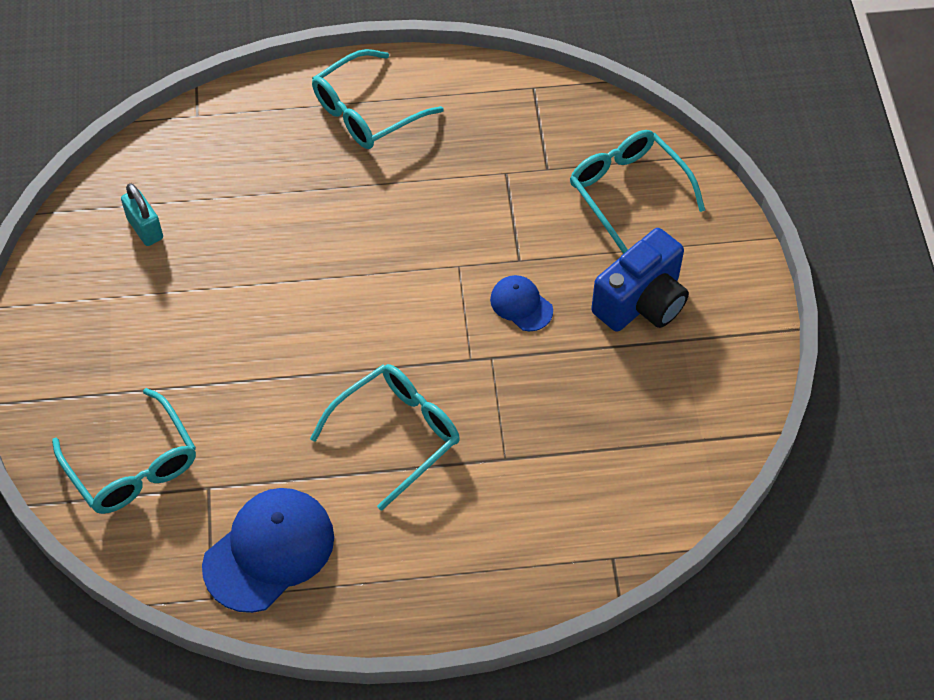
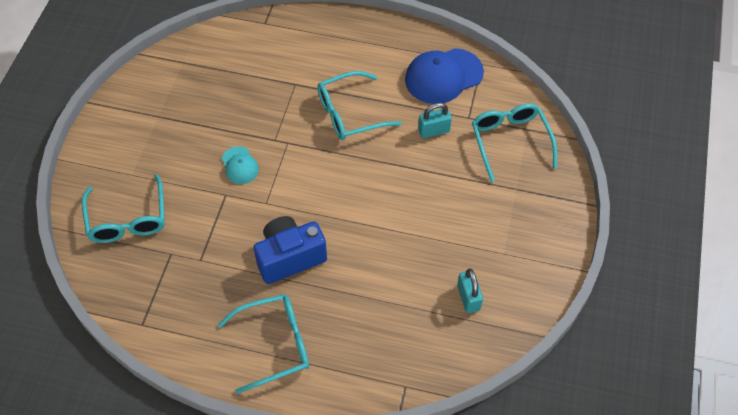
camera: 160 degrees left, 0 degrees up
blue cap [490,275,553,331] -> turquoise cap [222,146,259,184]
blue camera [591,228,689,332] -> blue camera moved to [254,216,327,284]
none -> turquoise padlock [418,103,452,138]

